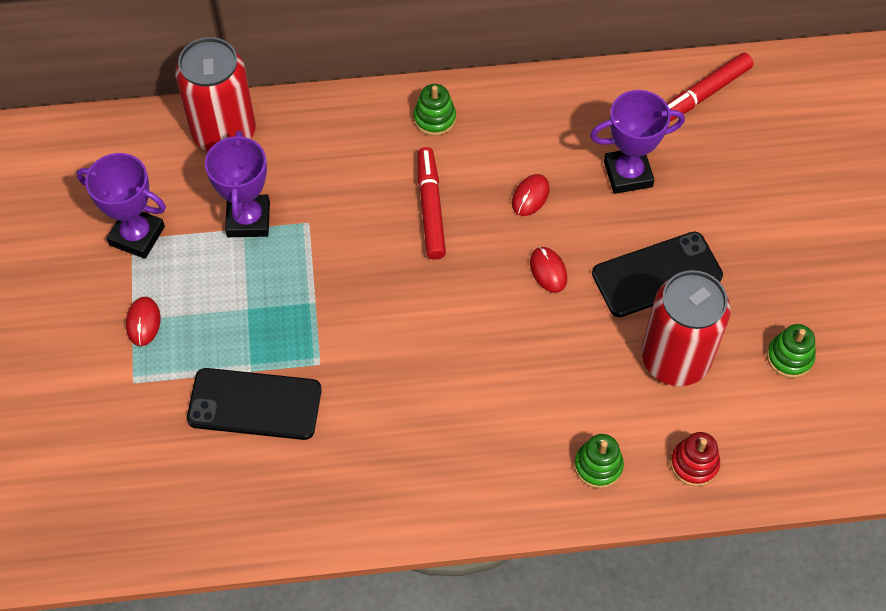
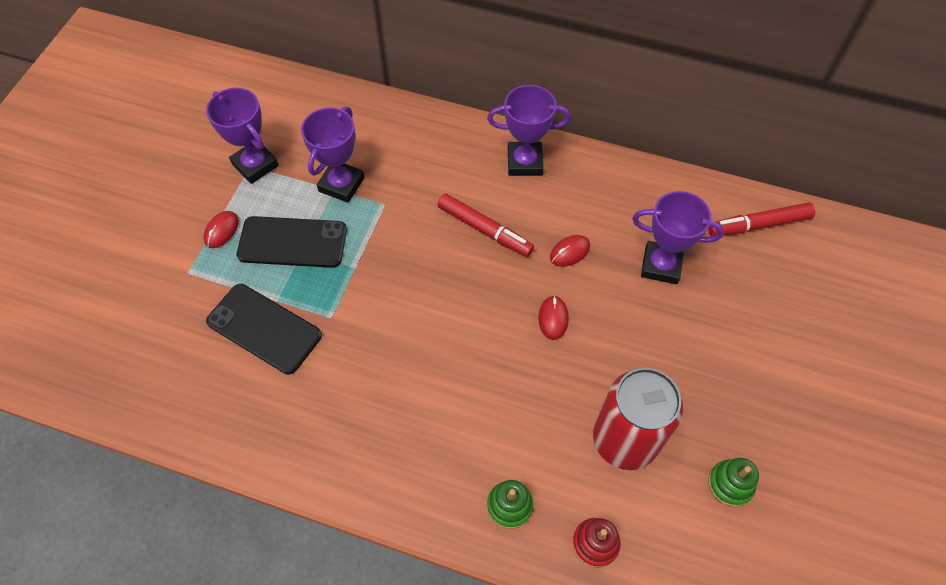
camera: 25 degrees right, 0 degrees up
red can [175,37,256,151] -> none
green stacking toy [414,84,456,136] -> purple trophy [487,85,571,176]
red marker [418,147,446,260] -> red marker turned 105 degrees clockwise [438,193,534,257]
black phone [592,232,723,317] -> black phone moved to [237,216,347,268]

